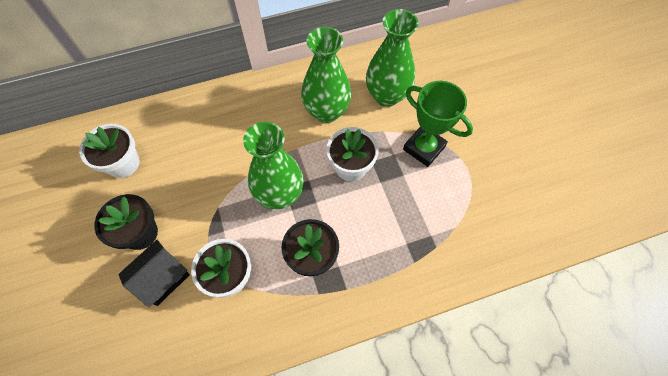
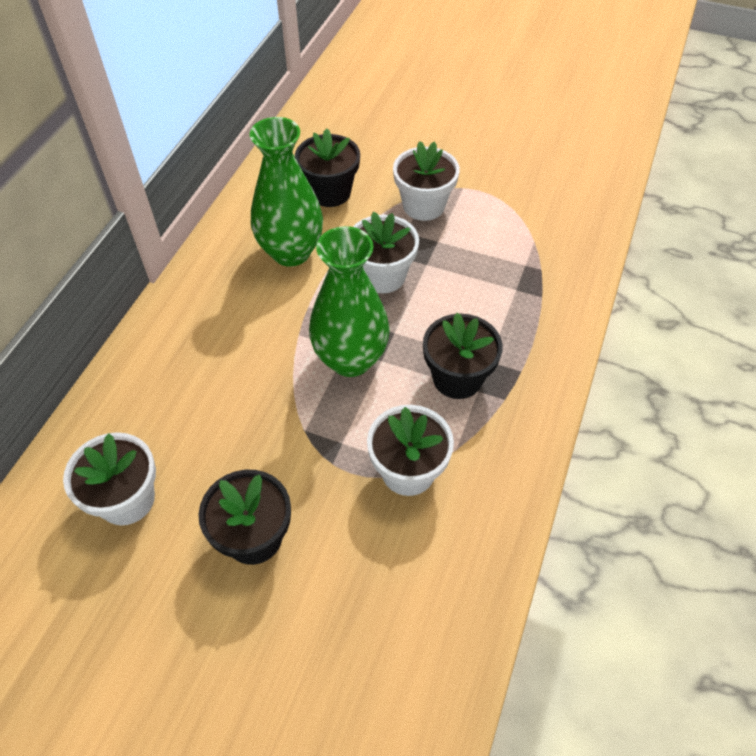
camera: 50 degrees left, 10 degrees down
black house [118,240,190,307] -> none
green vase [366,9,419,107] -> black flower pot [295,128,360,207]
green trophy [403,81,473,167] -> white flower pot [393,141,460,221]

